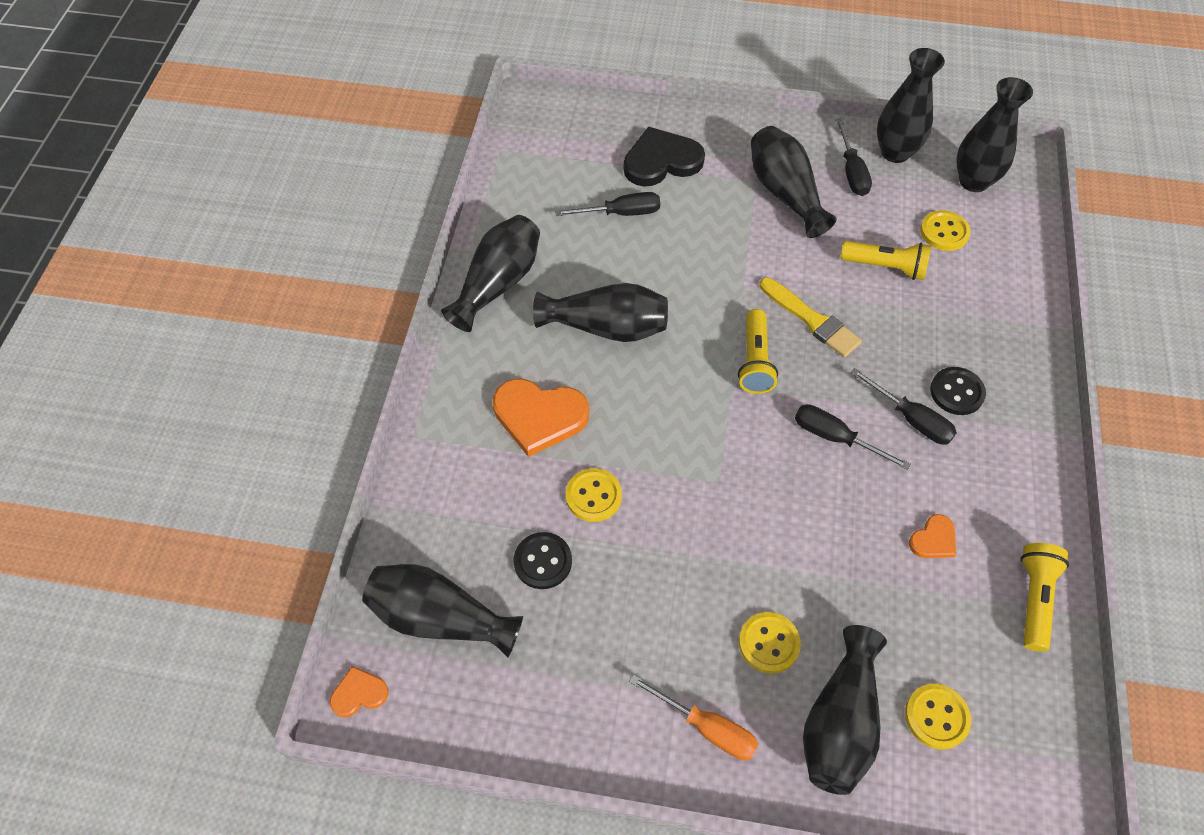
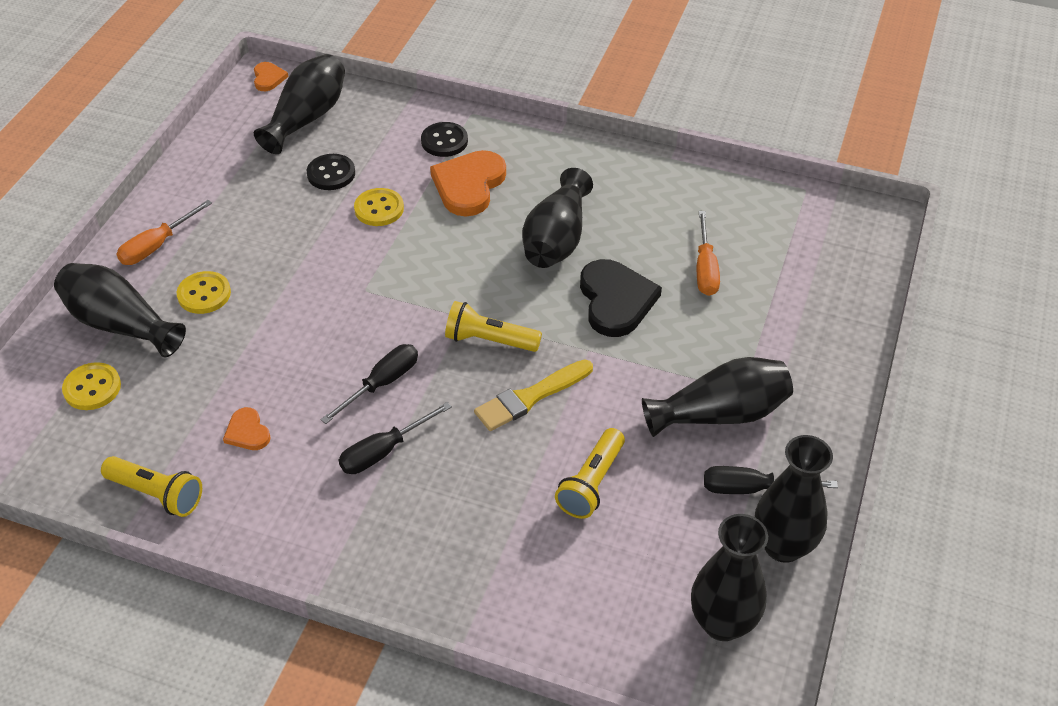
camera: 100 degrees right, 10 degrees down
black vase [441,215,540,332] -> none
black screwdriver [555,192,660,216] -> orange screwdriver [697,211,720,296]
black heart [624,127,705,186] -> black heart moved to [580,259,662,337]
yellow button [920,210,971,251] -> none
black button [930,367,986,415] -> black button moved to [421,122,468,157]

